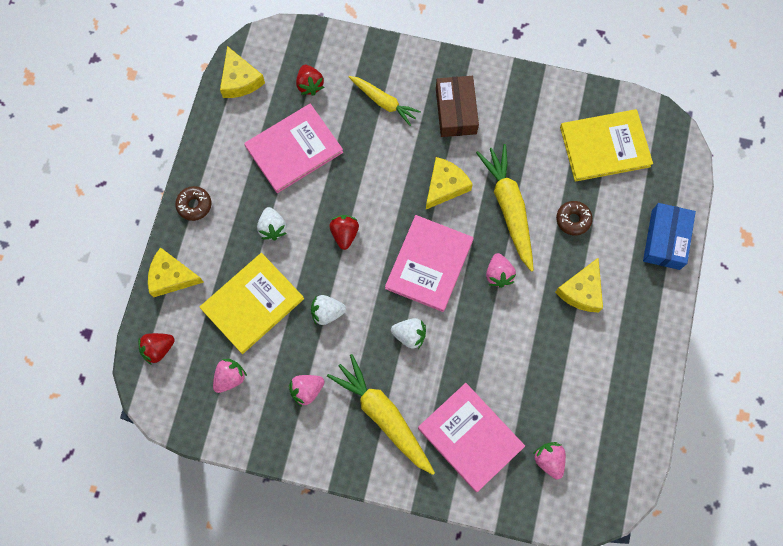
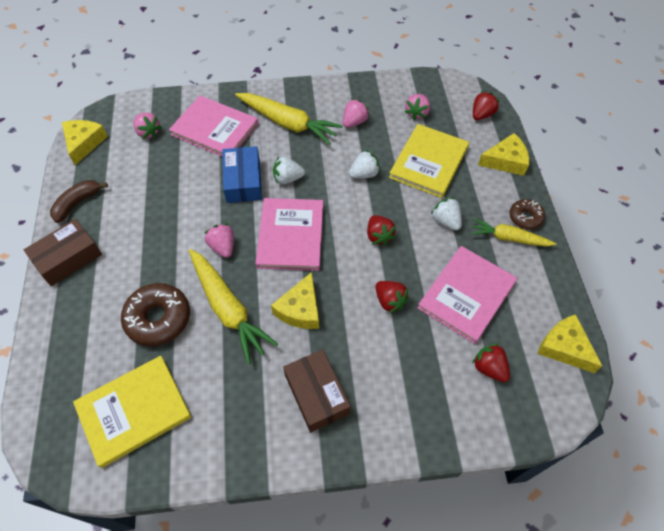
camera: 160 degrees right, 15 degrees down
yellow carrot [349,76,421,126] -> yellow carrot moved to [470,218,557,247]
yellow cheese [555,258,603,312] -> yellow cheese moved to [62,120,108,165]
brown donut [556,201,593,235] -> brown donut [121,283,190,346], size x1.73
blue box [643,203,696,270] -> blue box moved to [222,146,262,203]
none -> brown box [24,219,102,286]
none -> brown banana [50,180,108,223]
none -> red strawberry [375,281,409,313]

